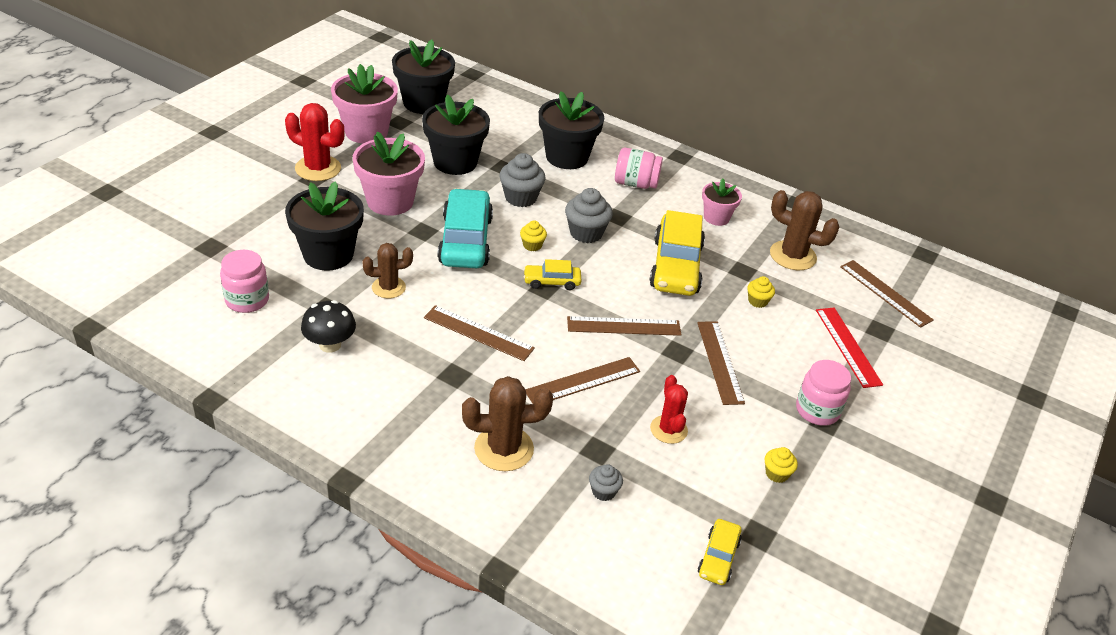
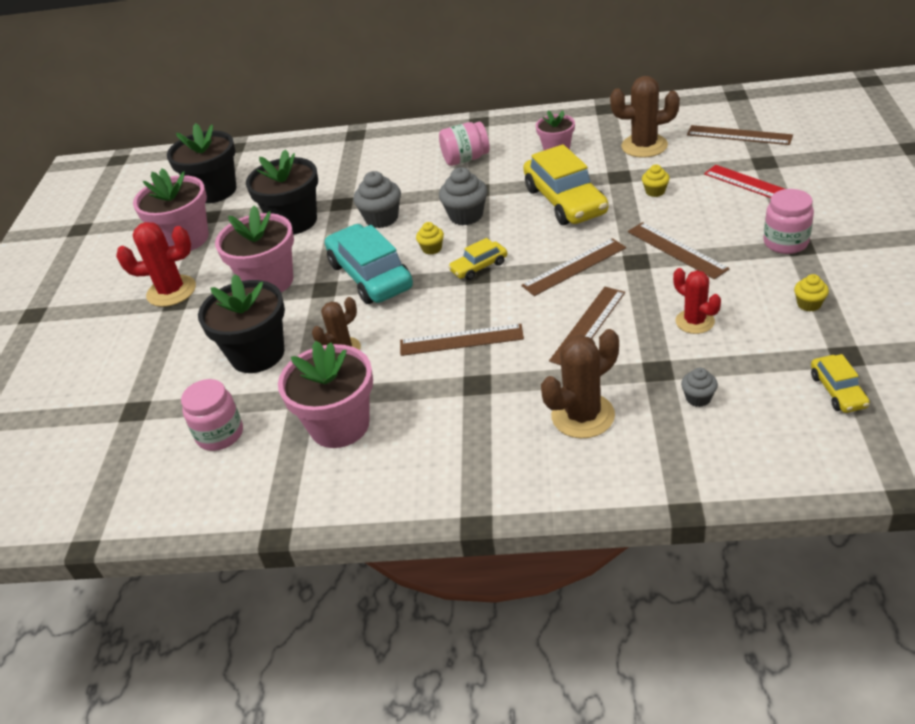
camera: 20 degrees left, 0 degrees up
black mushroom [301,300,356,353] -> pink flower pot [278,341,373,448]
black flower pot [539,91,604,169] -> none

